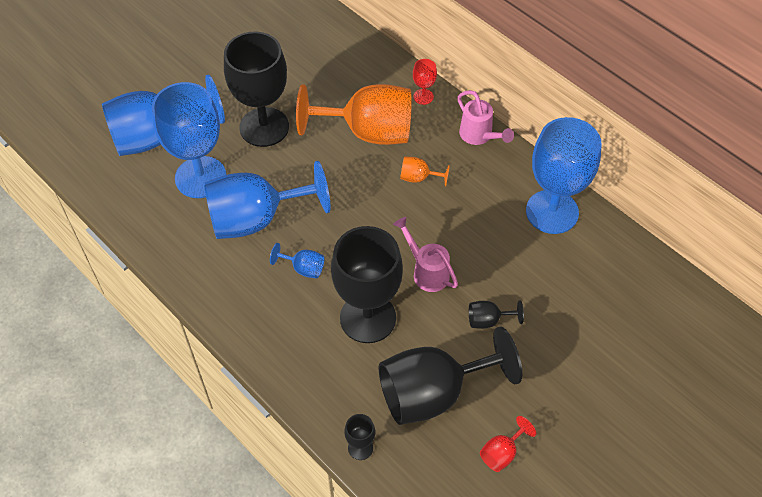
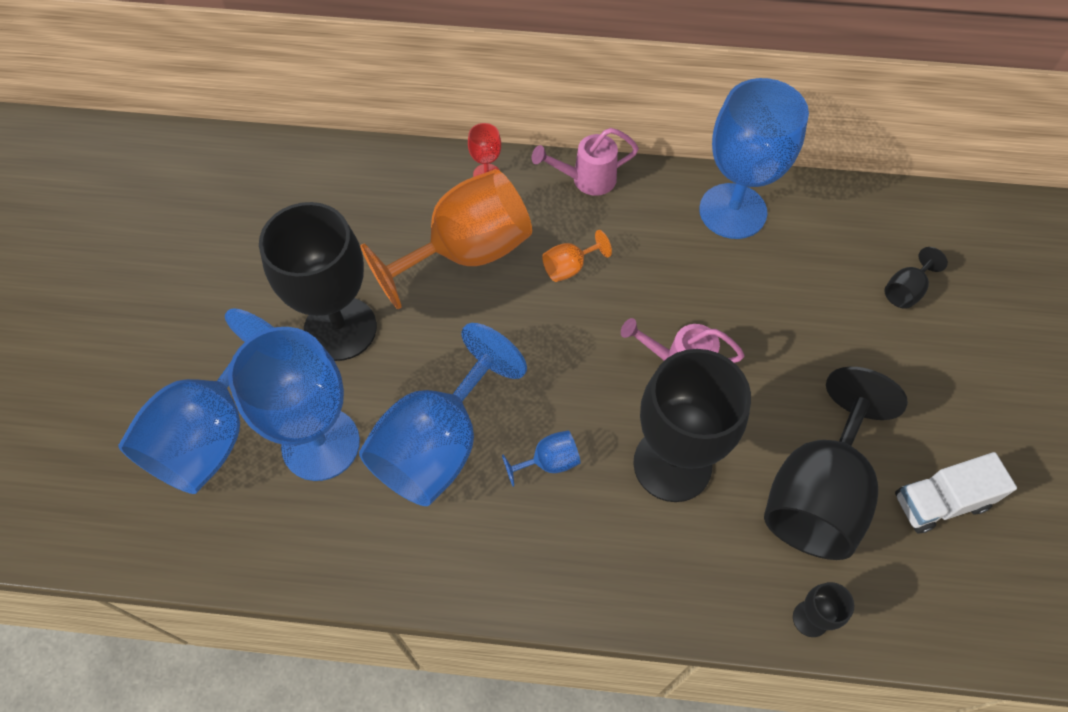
camera: 40 degrees left, 5 degrees up
pink watering can [457,90,514,145] -> pink watering can turned 150 degrees clockwise [532,128,639,196]
black goblet [469,301,524,329] -> black goblet moved to [885,247,948,309]
red goblet [480,416,536,472] -> white truck [895,452,1017,533]

